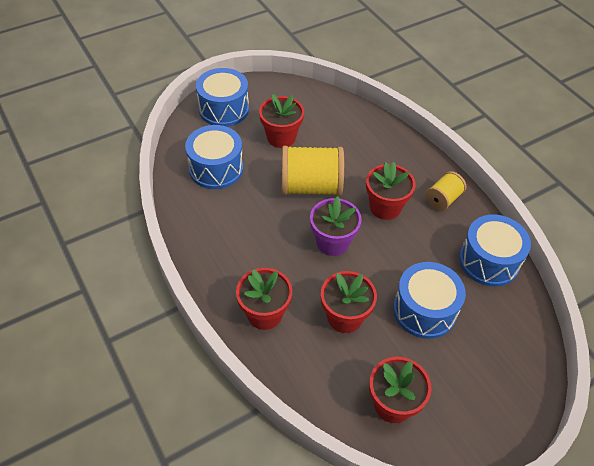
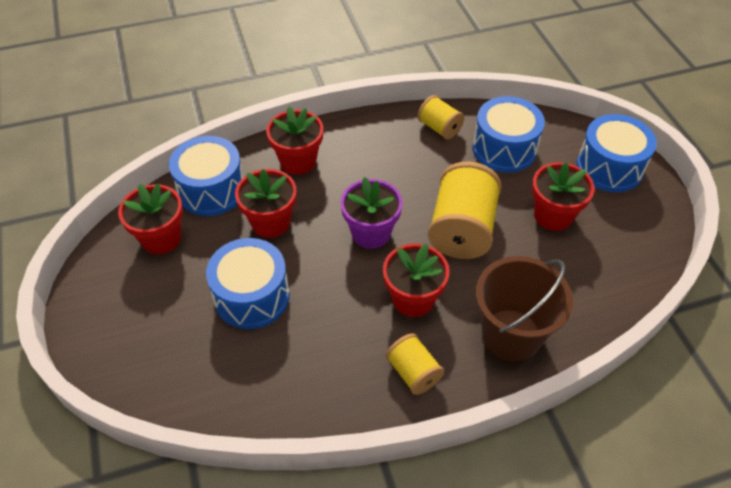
camera: 105 degrees right, 0 degrees up
blue drum [459,215,531,287] -> blue drum moved to [169,136,243,216]
none -> yellow spool [418,95,464,139]
none -> brown bucket [476,256,573,362]

